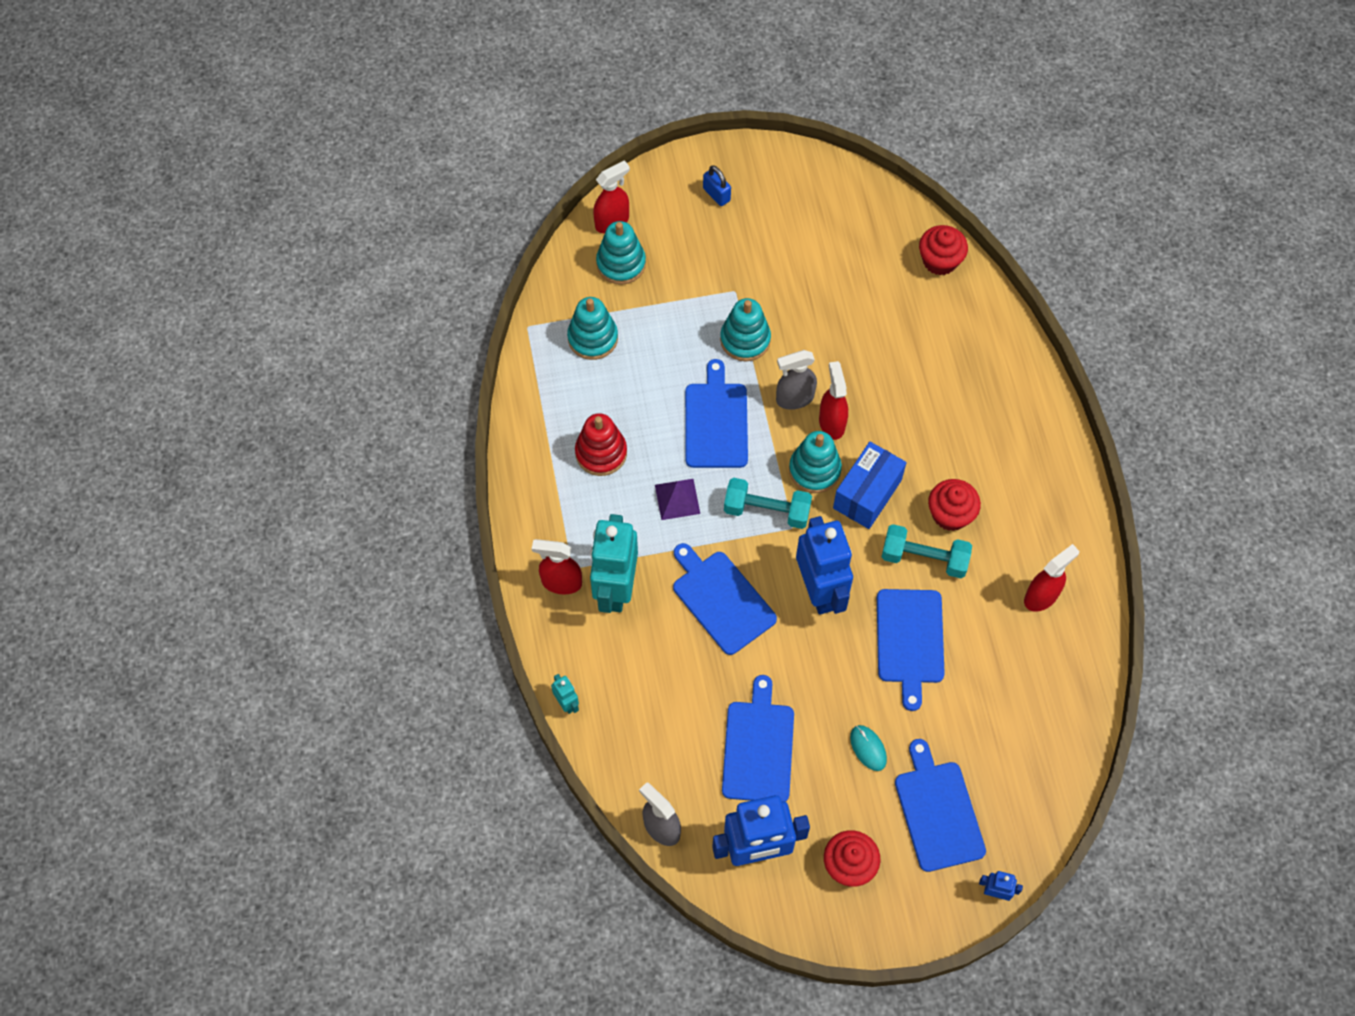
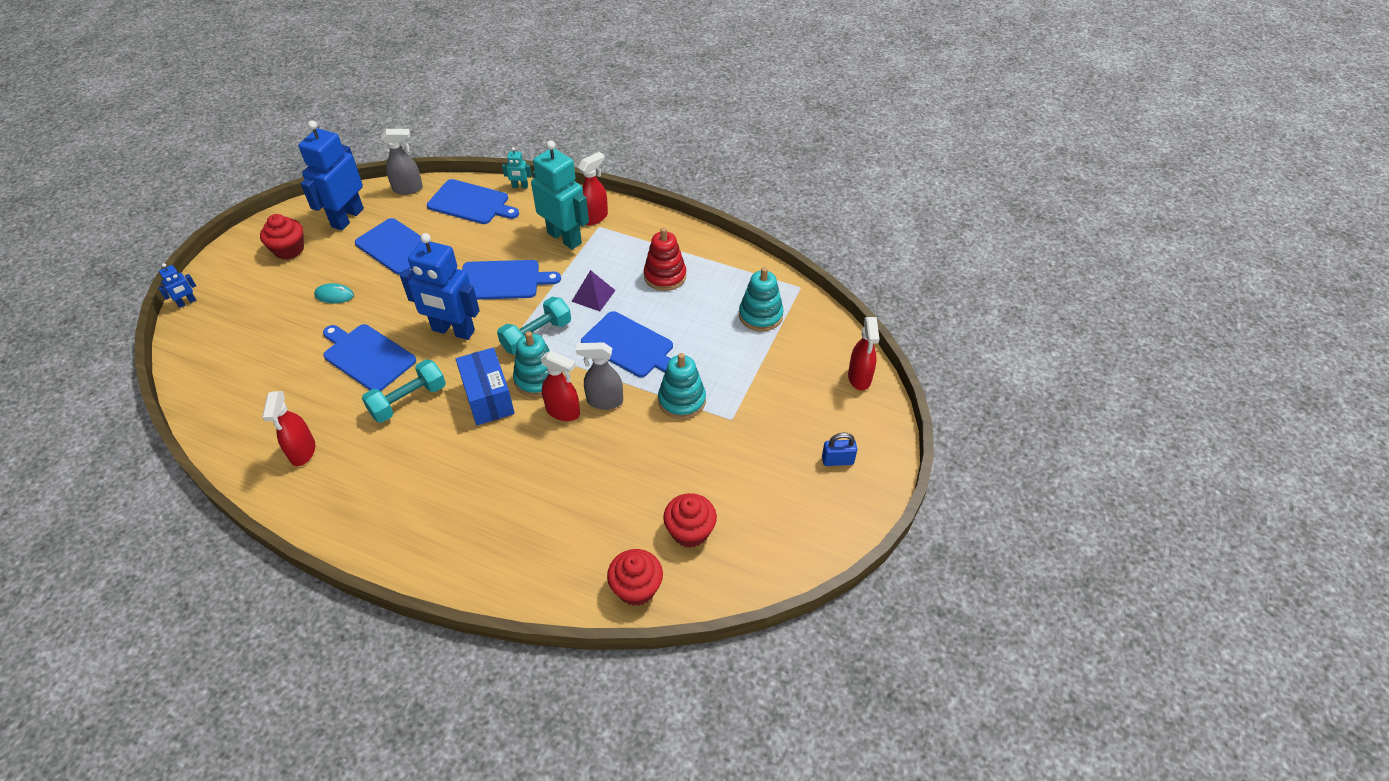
camera: 125 degrees right, 15 degrees down
turquoise stacking toy [596,221,646,285] -> none
grey spray bottle [776,350,817,410] -> grey spray bottle turned 105 degrees counterclockwise [576,342,623,410]
blue cutting board [895,739,986,872] -> blue cutting board moved to [427,179,519,224]
red cupcake [928,479,981,531] -> red cupcake moved to [663,493,717,548]

